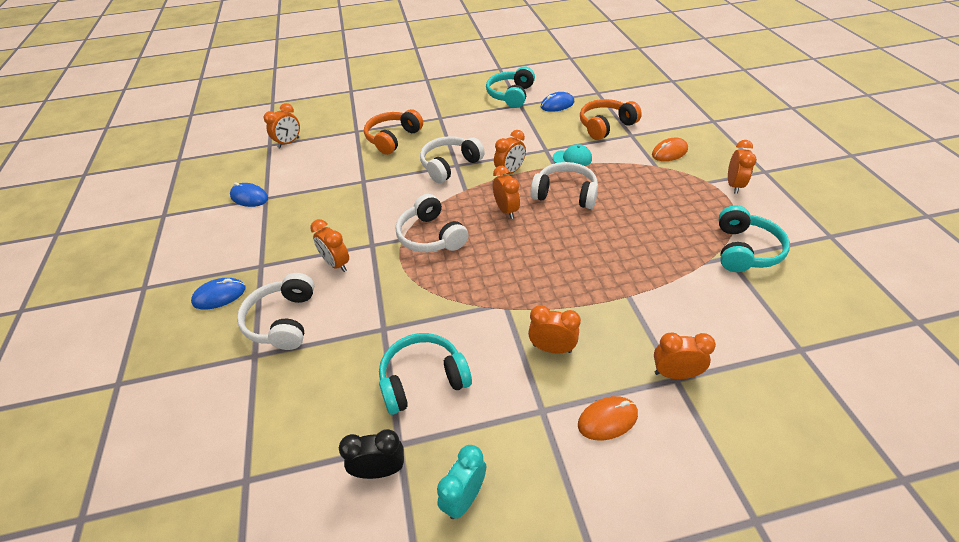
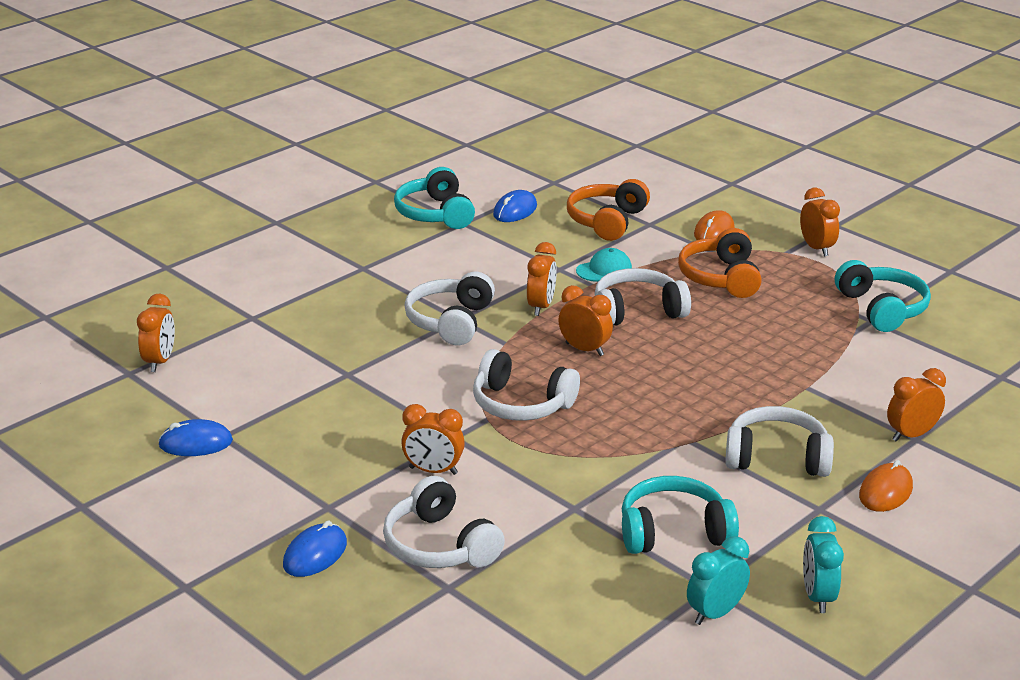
camera: 35 degrees left, 15 degrees down
black clock [339,429,404,479] -> turquoise clock [687,536,750,625]
orange headphones [364,109,423,155] -> orange headphones moved to [678,228,762,298]
turquoise headphones [379,333,472,415] -> turquoise headphones turned 45 degrees clockwise [622,476,739,554]
orange clock [528,305,581,353] -> white headphones [725,406,834,477]

